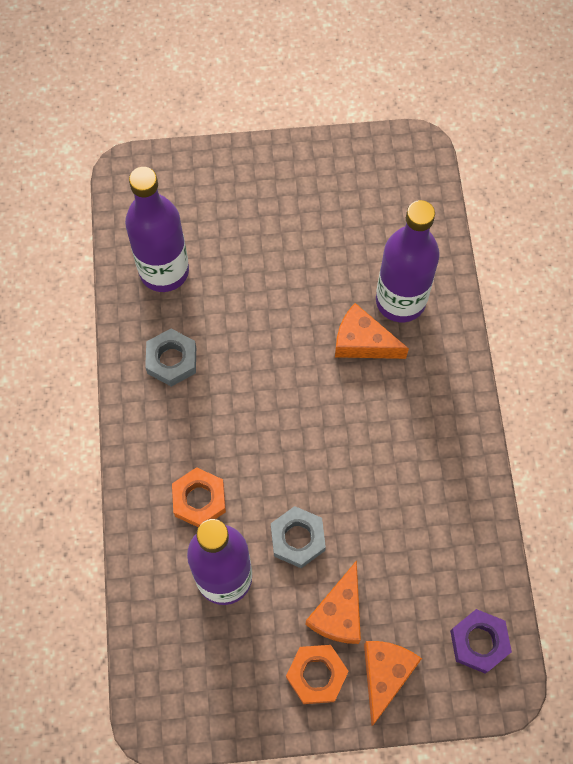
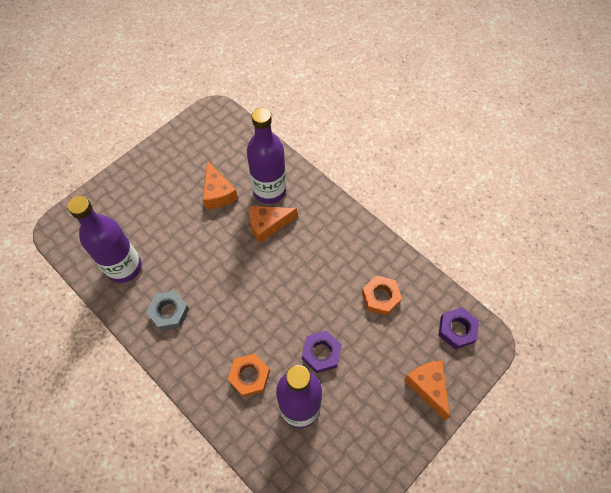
camera: 40 degrees left, 5 degrees down
grey nut [271,506,326,568] -> purple nut [302,330,342,373]
orange nut [286,645,349,704] -> orange nut moved to [362,275,402,316]
orange cheese [305,560,361,644] -> orange cheese moved to [203,160,238,209]

